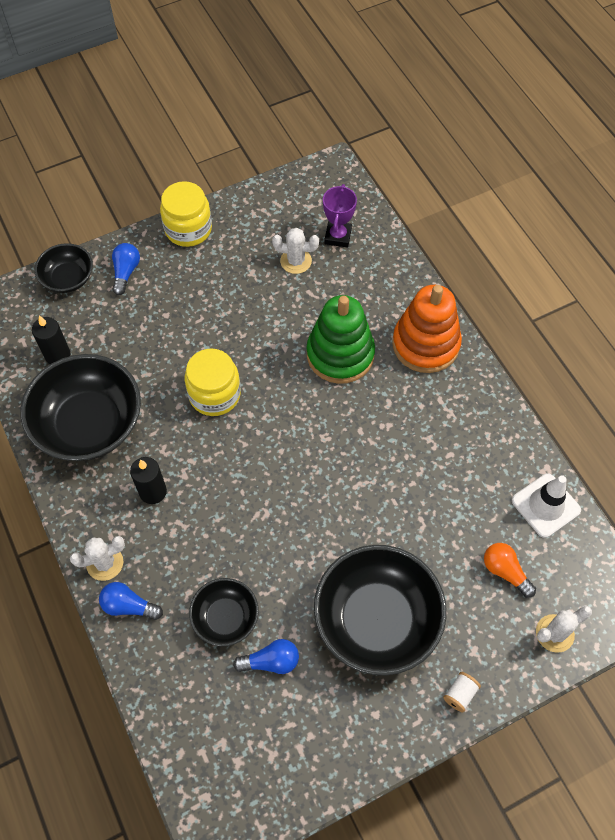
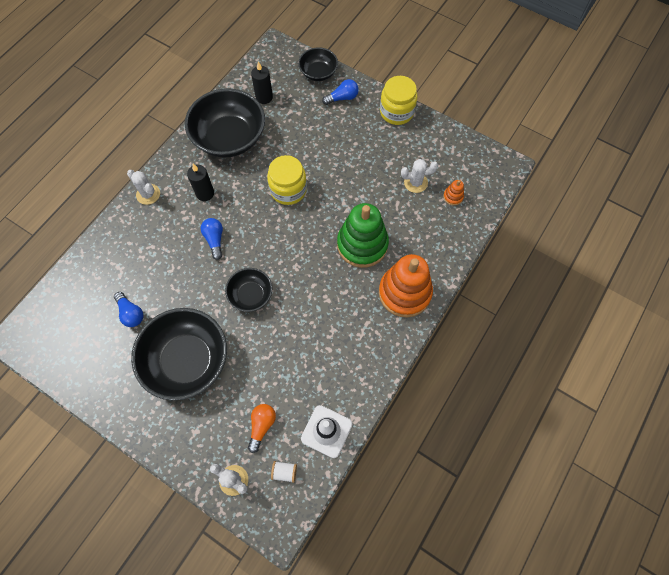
camera: 60 degrees right, 5 degrees up
blue light bulb [99,582,163,620] -> blue light bulb moved to [200,218,223,260]
black bowl [189,578,259,646] -> black bowl moved to [225,268,272,312]
white cactus [272,228,319,274] -> white cactus turned 75 degrees counterclockwise [401,159,438,193]
purple trophy [323,184,357,247] -> orange stacking toy [443,180,464,206]
white spool [443,672,481,713] -> white spool moved to [271,461,297,483]

